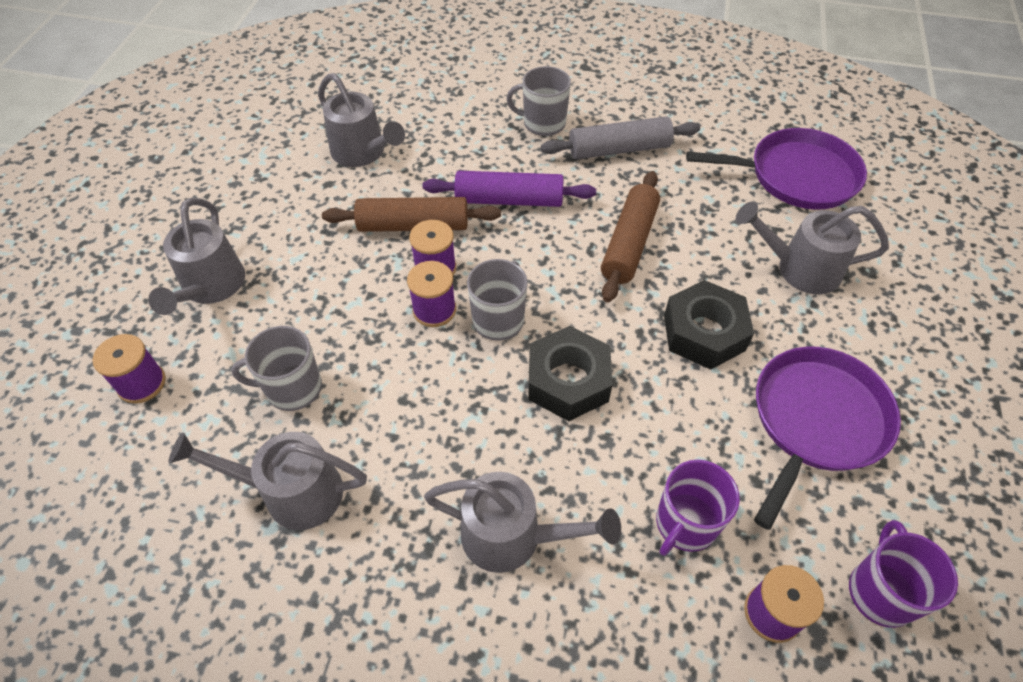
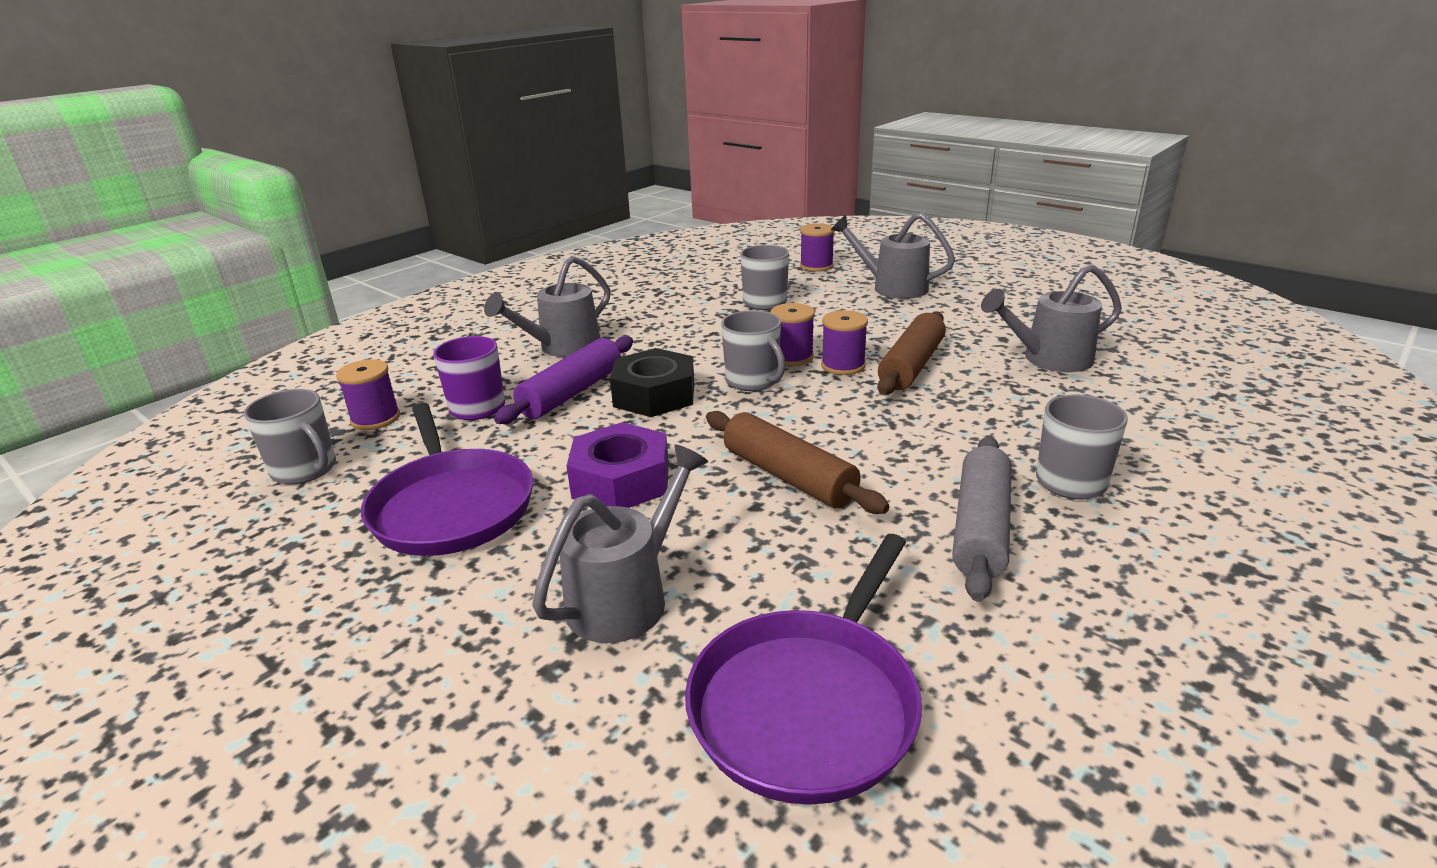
camera: 120 degrees right, 25 degrees down
grey watering can [168,432,367,530] -> none
purple rolling pin [423,171,596,207] -> purple rolling pin moved to [494,336,633,424]
black nut [664,280,754,369] -> purple nut [566,422,669,508]
purple mug [849,520,958,628] -> grey mug [243,389,336,484]

